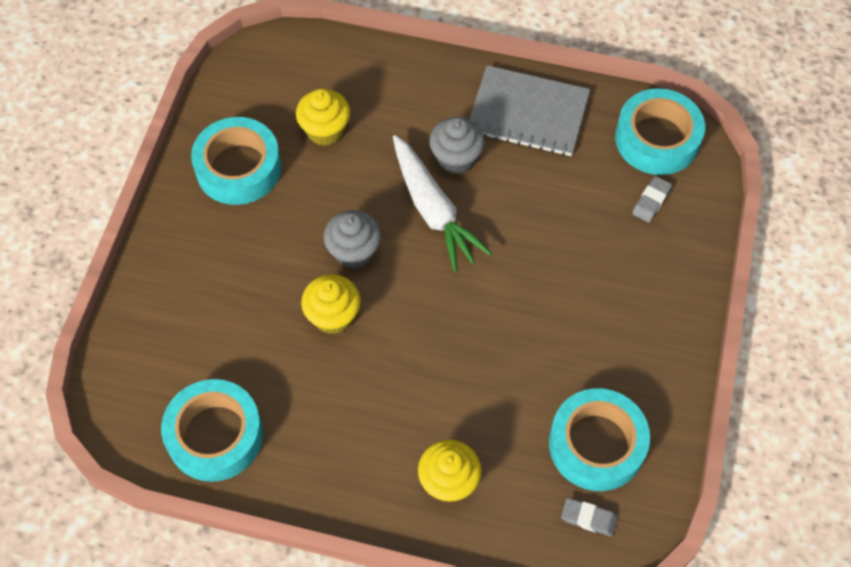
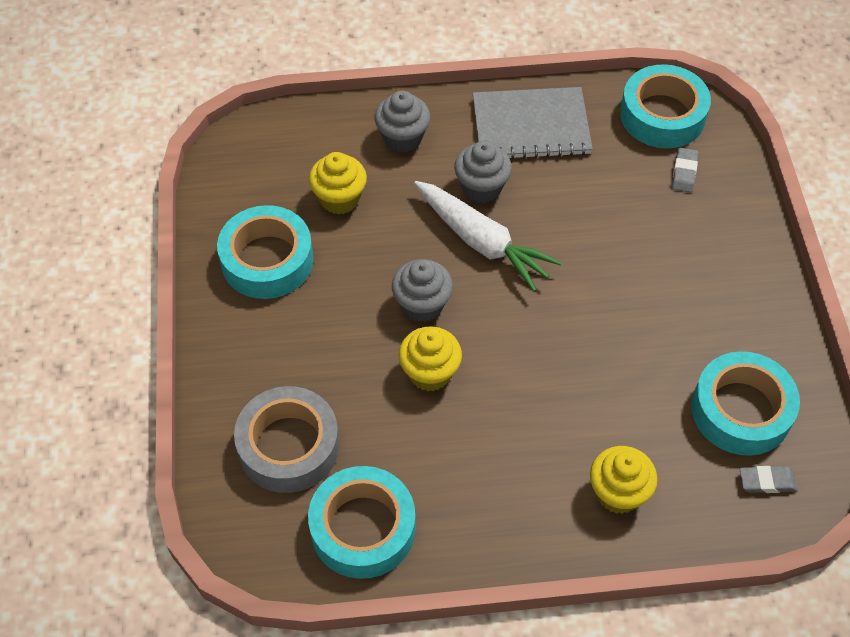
camera: 20 degrees left, 5 degrees down
none -> grey tape [234,386,339,493]
none -> grey cupcake [375,91,430,153]

